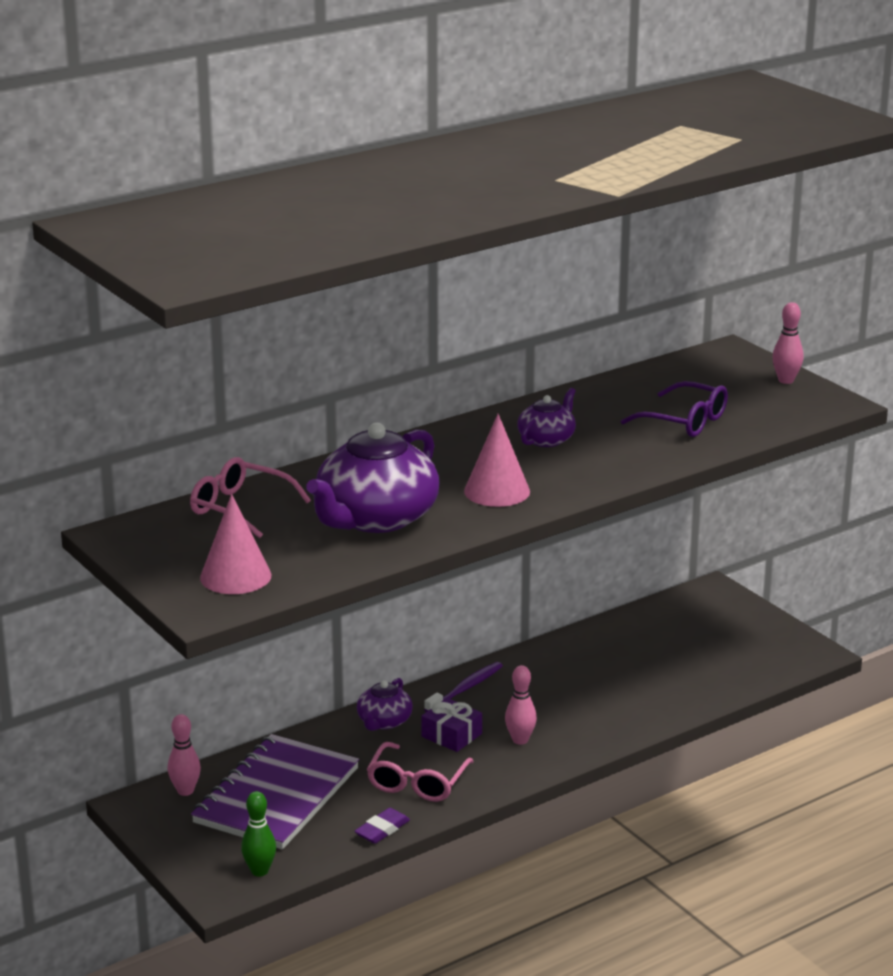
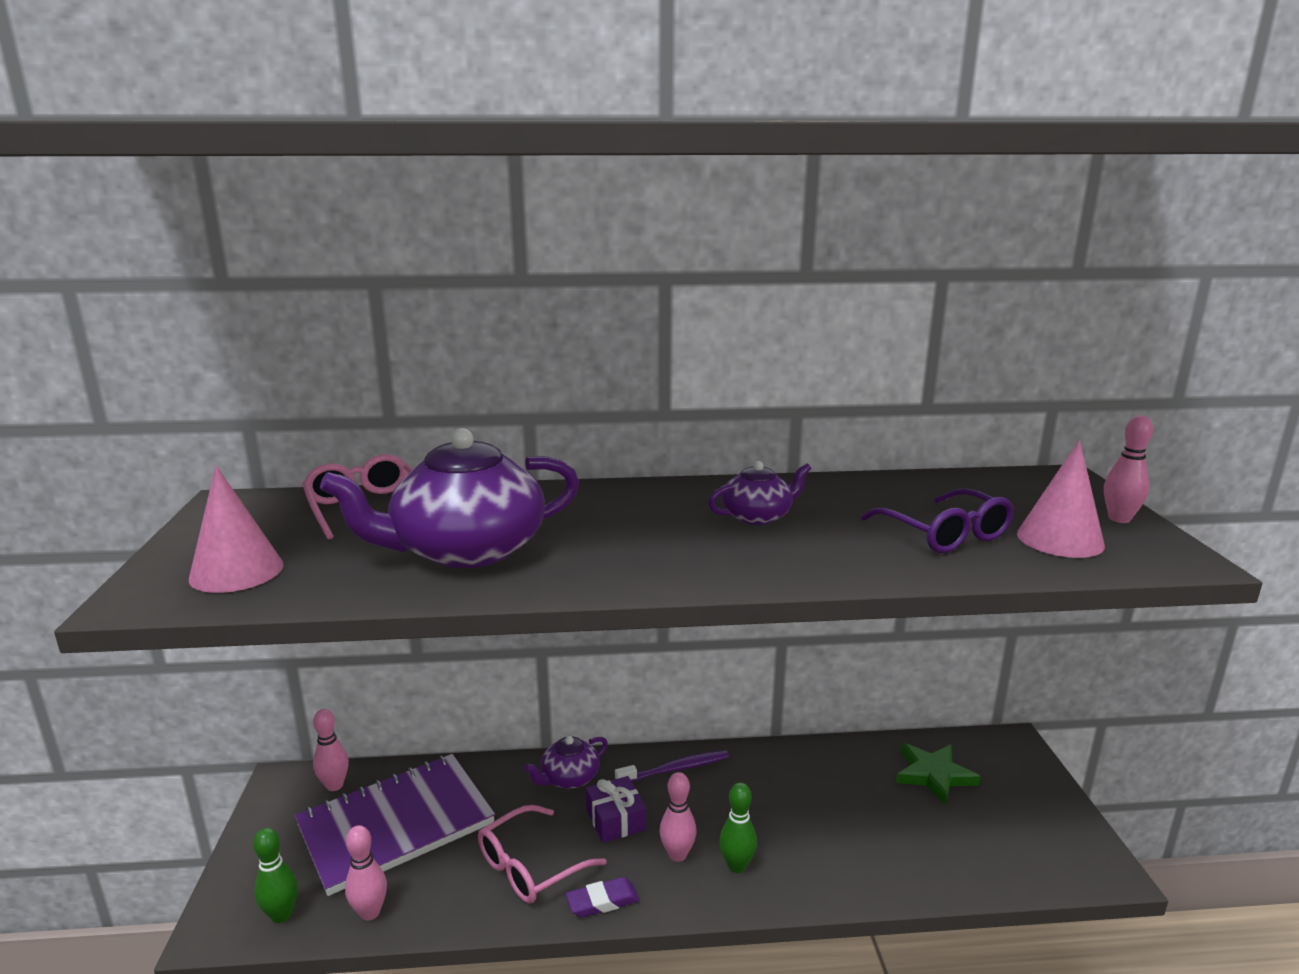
camera: 30 degrees right, 5 degrees down
purple eraser [354,808,410,844] -> purple eraser moved to [566,877,639,918]
pink cone [464,414,530,507] -> pink cone moved to [1017,440,1105,558]
none -> pink bowling pin [345,825,387,921]
none -> green bowling pin [719,783,757,873]
none -> green star [896,743,981,805]

